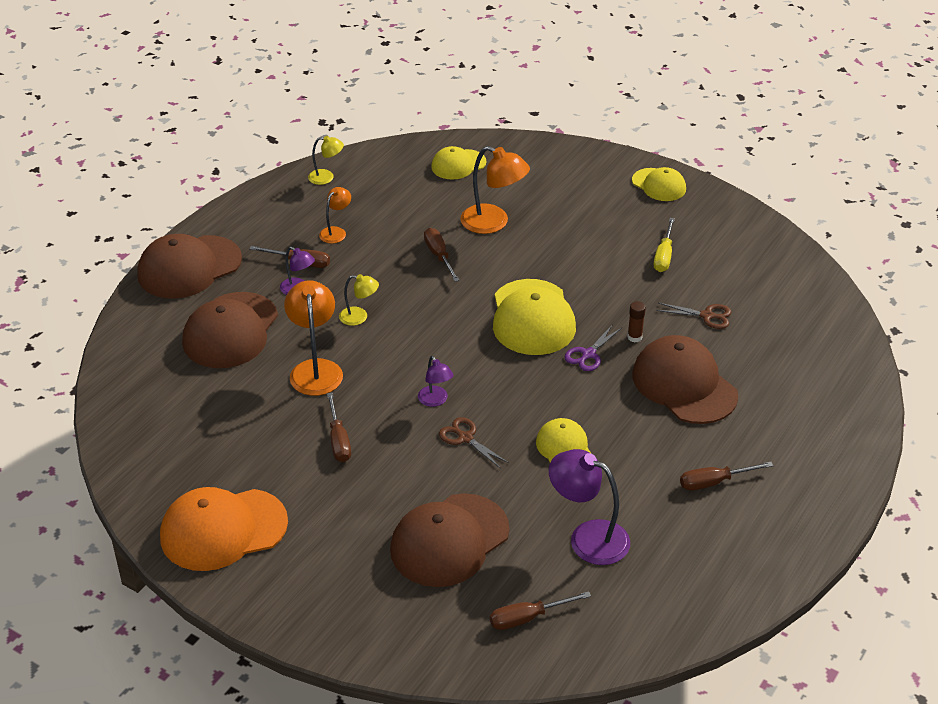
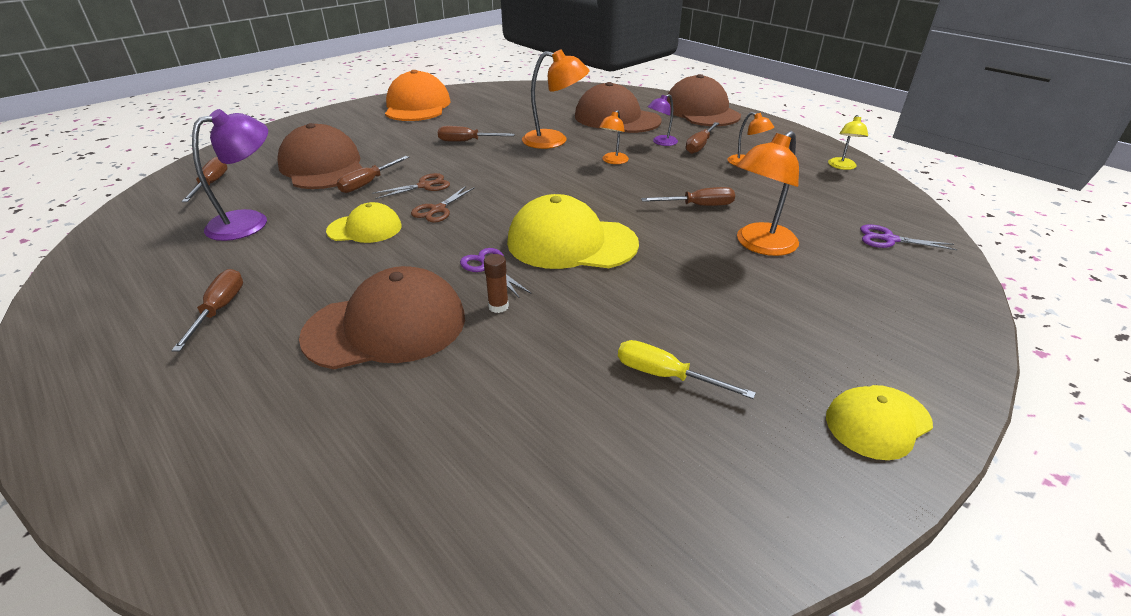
camera: 105 degrees right, 5 degrees down
yellow lamp [339,274,379,326] -> orange lamp [599,110,629,164]
purple lamp [418,356,454,407] -> none
yellow cap [431,146,486,180] -> purple scissors [860,224,958,250]
brown scissors [656,303,731,329] -> brown scissors moved to [411,186,475,222]
none -> brown screwdriver [337,156,409,193]

